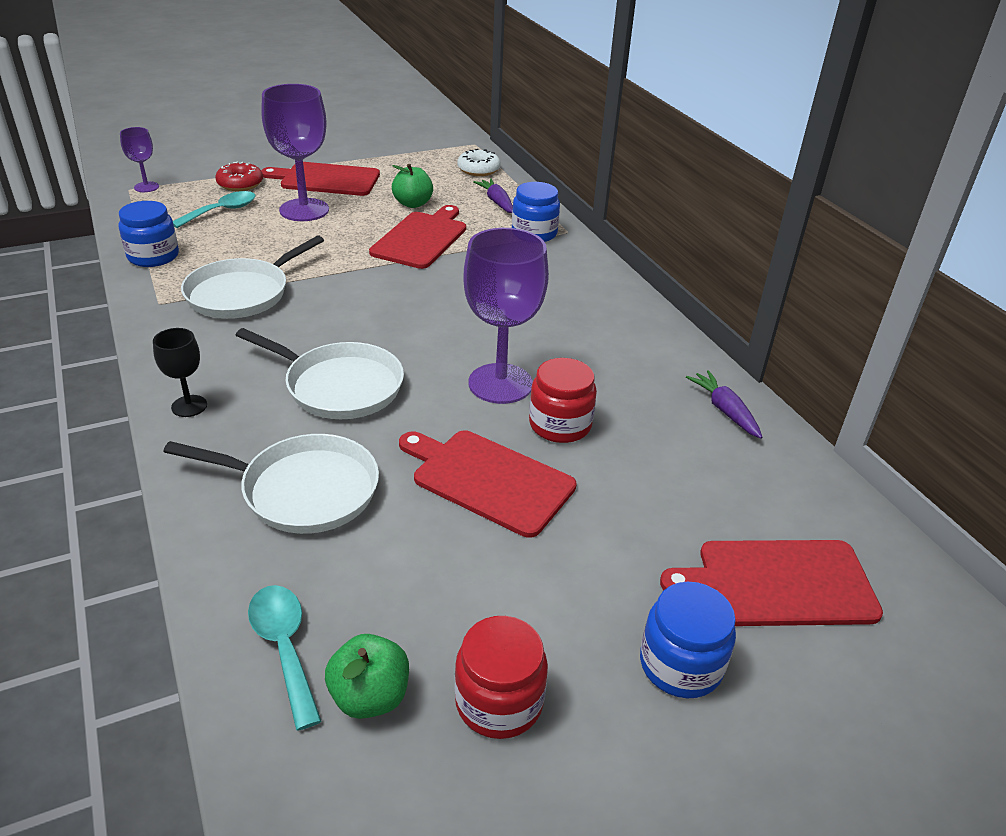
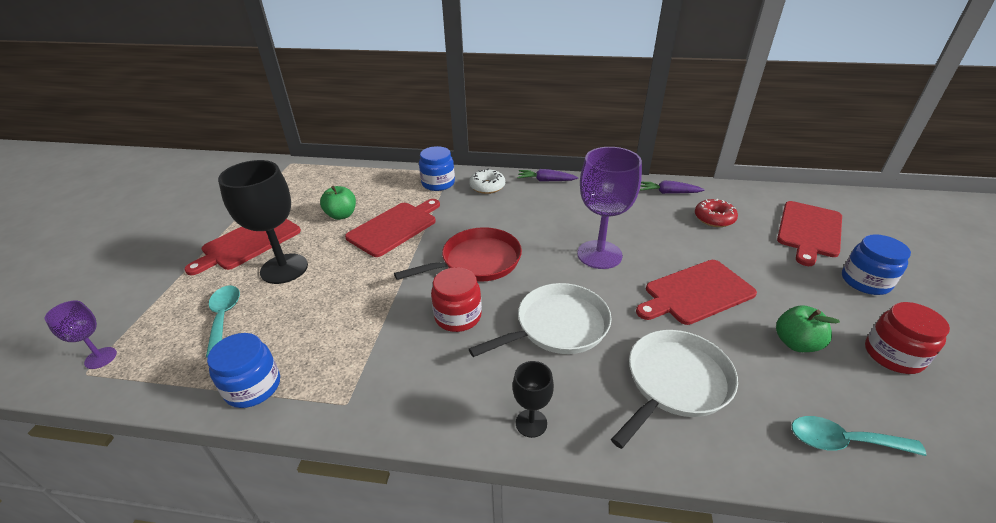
camera: 55 degrees left, 0 degrees up
white pan [181,236,324,319] -> none
red donut [215,162,263,191] -> red donut moved to [695,199,738,227]
purple goblet [261,84,329,221] -> black goblet [218,160,308,284]
green apple [325,634,409,719] -> green apple moved to [776,305,840,352]
red cutting board [369,205,466,269] -> red cutting board turned 75 degrees clockwise [345,199,440,257]
white donut [457,149,501,176] -> white donut moved to [469,169,505,194]
purple carrot [473,179,513,213] -> purple carrot moved to [517,169,578,182]
red jar [529,358,597,443] -> red jar moved to [431,267,482,332]
none -> red pan [394,227,522,282]

